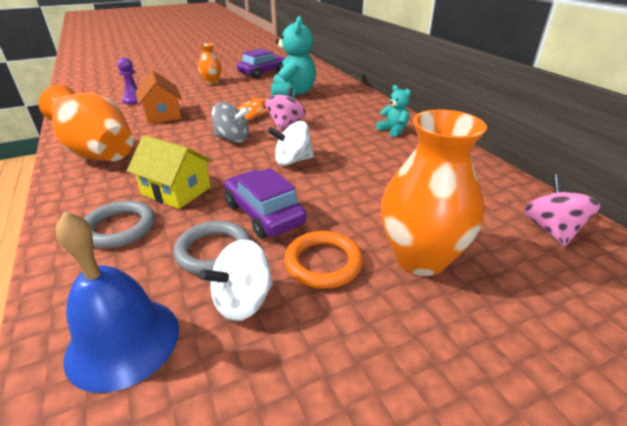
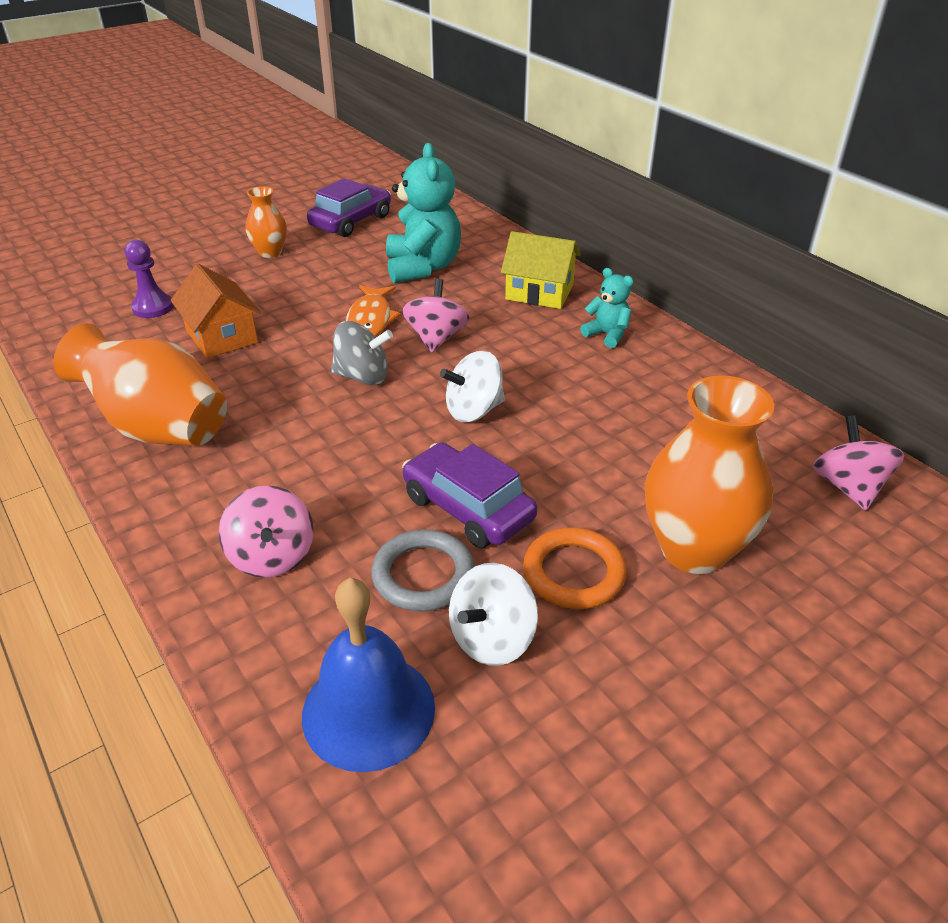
camera: 10 degrees left, 5 degrees up
grey ring [84,200,155,248] -> pink spinning top [219,485,313,578]
yellow house [127,135,212,209] -> yellow house moved to [501,231,580,309]

